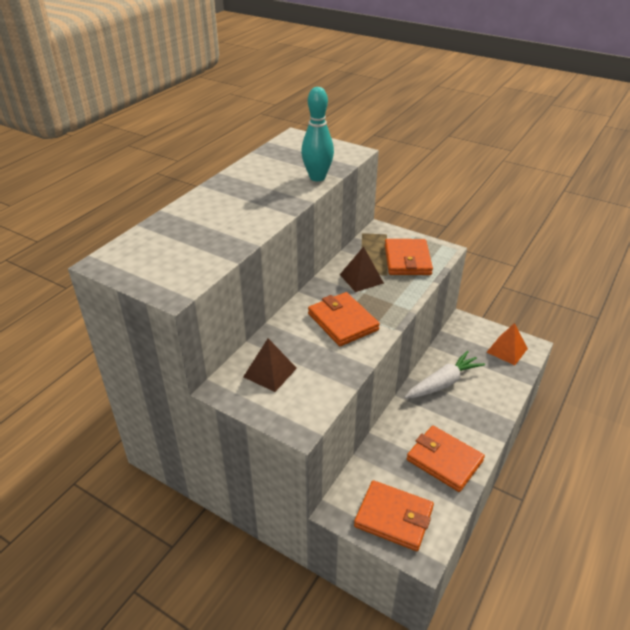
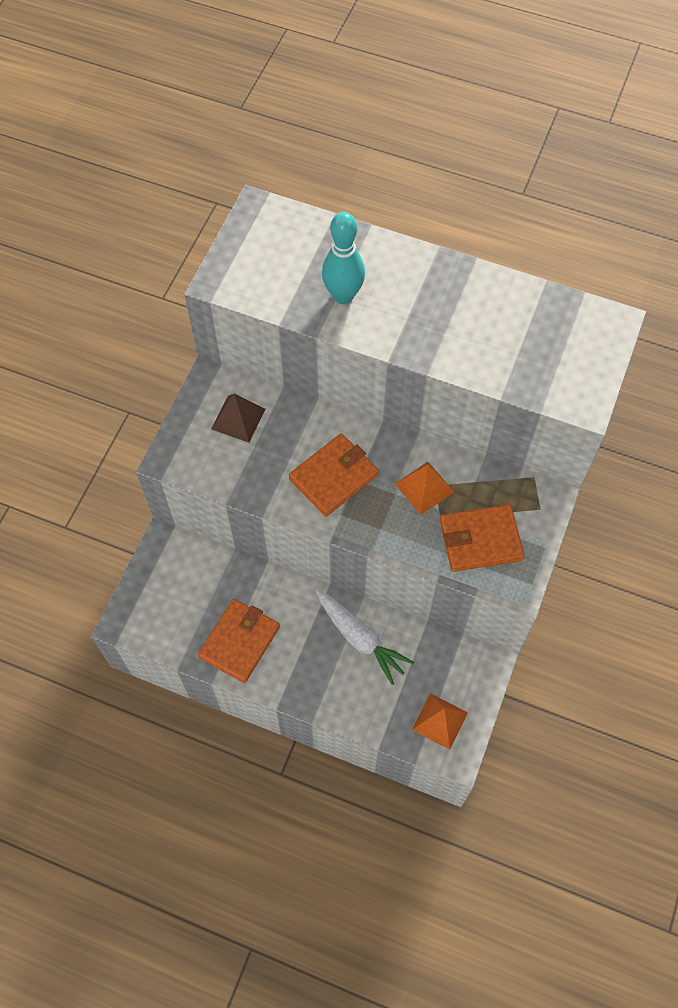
camera: 80 degrees right, 25 degrees up
turquoise bowling pin [301,87,334,181] -> turquoise bowling pin moved to [322,212,365,304]
brown pyramid [340,246,384,292] -> orange pyramid [395,462,454,515]
orange wallet [354,480,434,551] -> none

